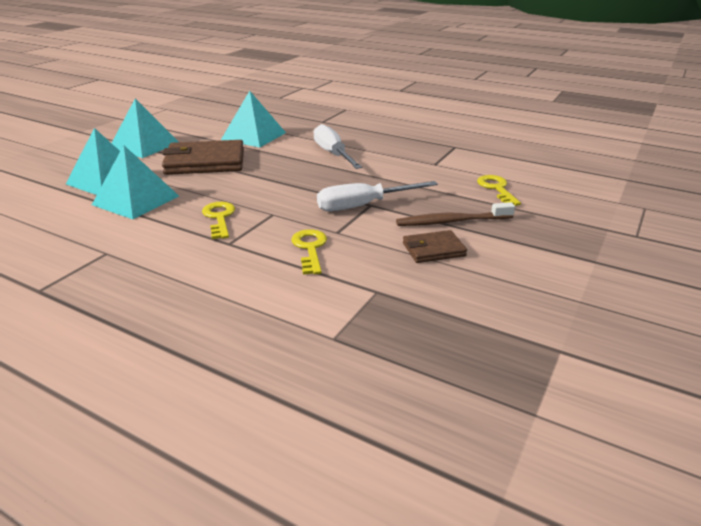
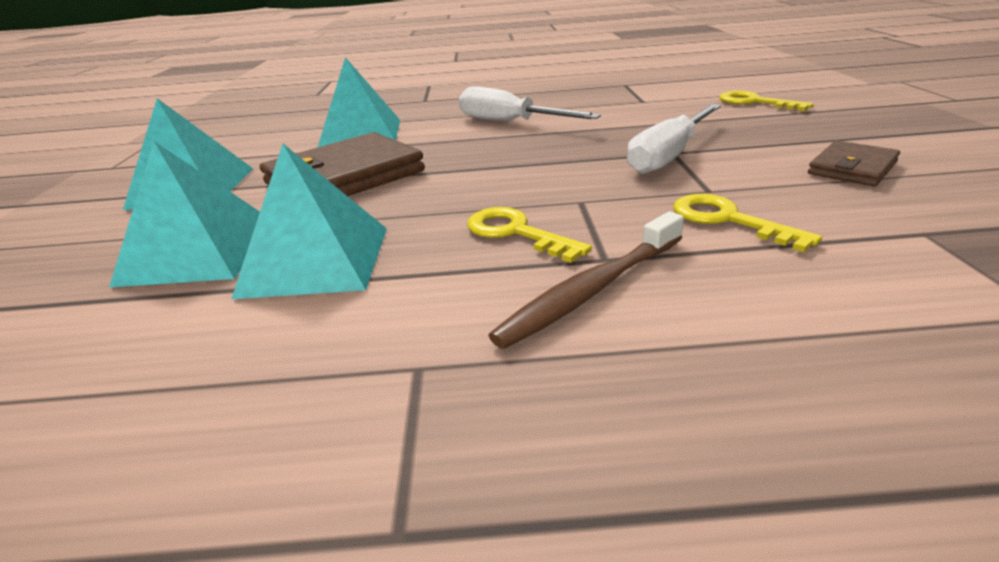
camera: 30 degrees left, 0 degrees up
brown toothbrush [396,202,515,226] -> brown toothbrush moved to [488,211,684,349]

